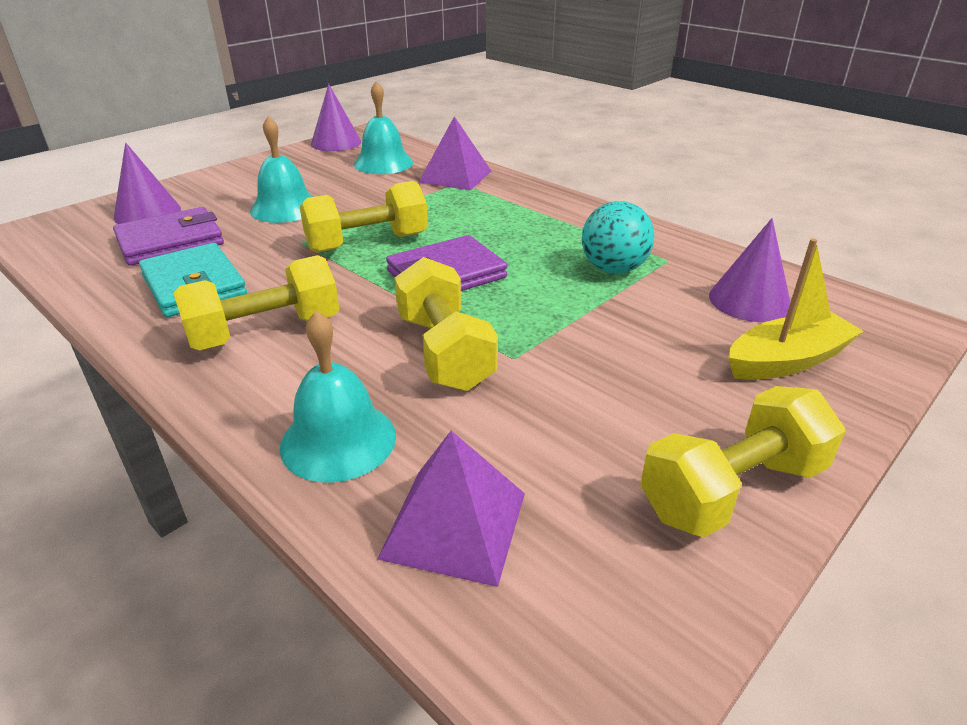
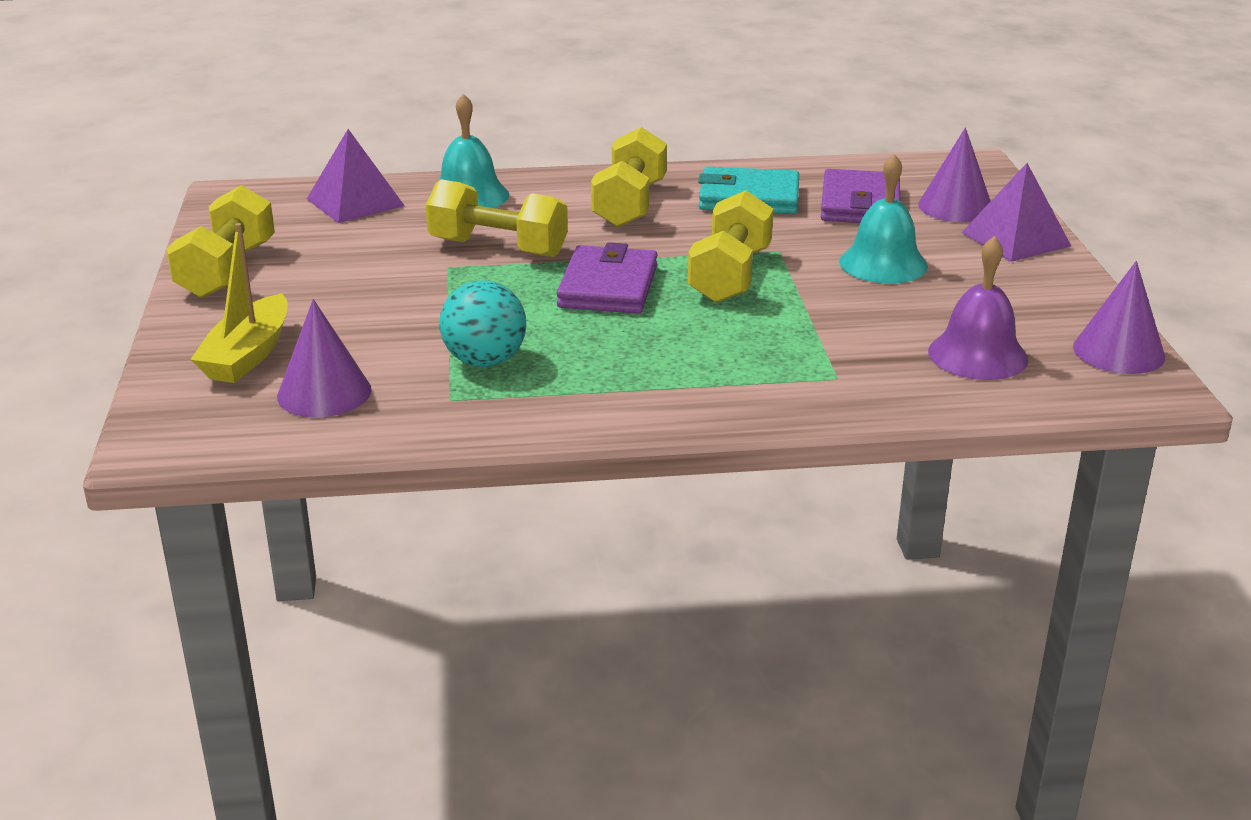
camera: 130 degrees right, 5 degrees down
turquoise bell [354,81,413,174] -> purple bell [928,236,1028,380]
purple pyramid [419,116,491,190] -> purple pyramid moved to [961,163,1071,262]

